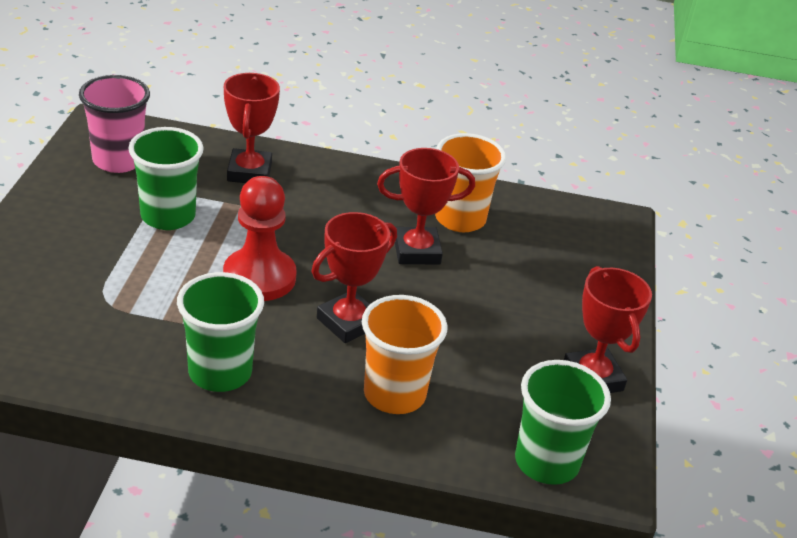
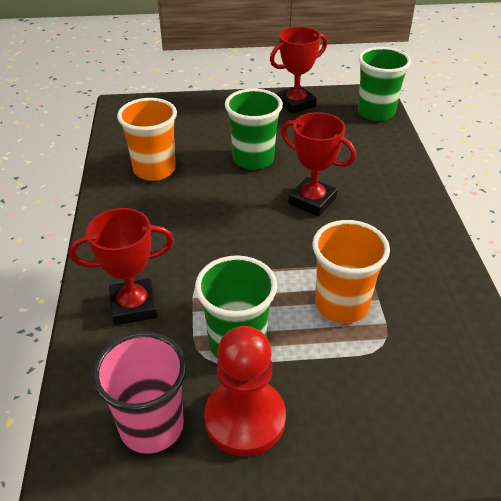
camera: 100 degrees left, 5 degrees up
green cup [177,272,264,392] -> green cup moved to [225,88,283,170]
red pawn [223,176,297,301] -> red pawn moved to [204,326,286,456]
orange cup [362,295,448,414] -> orange cup moved to [312,220,390,323]
red trophy [377,148,475,264] -> none

